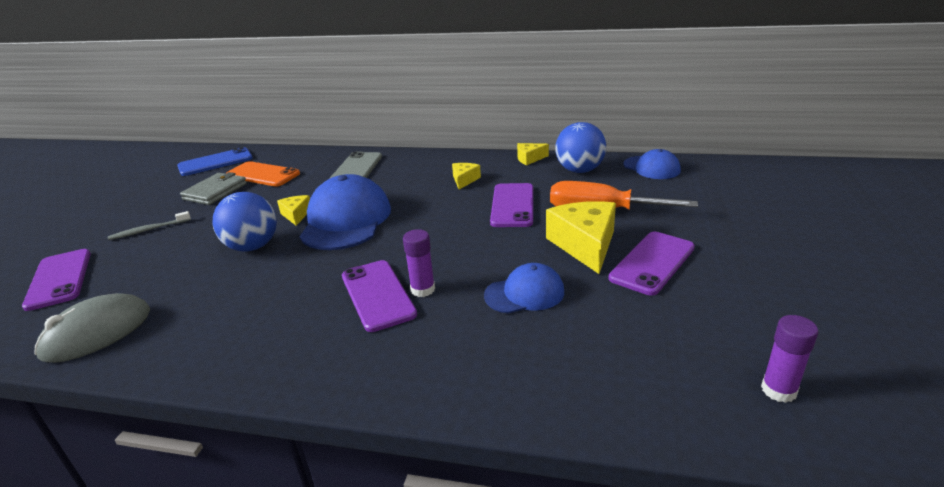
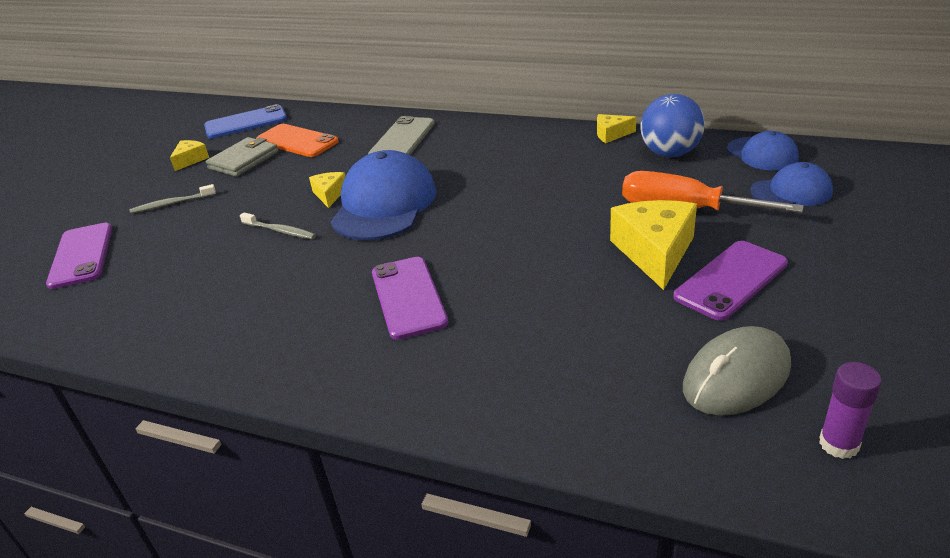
camera: 10 degrees right, 5 degrees up
grey mouse [34,293,150,363] -> grey mouse moved to [683,326,791,416]
blue ball [212,192,277,252] -> grey toothbrush [240,213,316,239]
purple glue stick [403,229,435,297] -> none
yellow cheese [452,163,481,190] -> yellow cheese moved to [170,140,209,171]
blue cap [484,263,564,314] -> blue cap moved to [750,162,833,206]
purple phone [490,183,533,227] -> none

